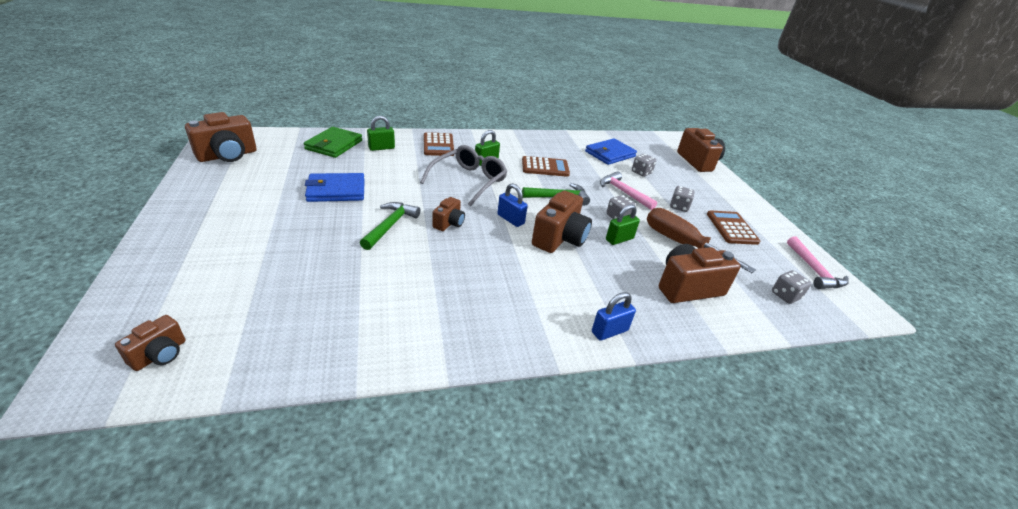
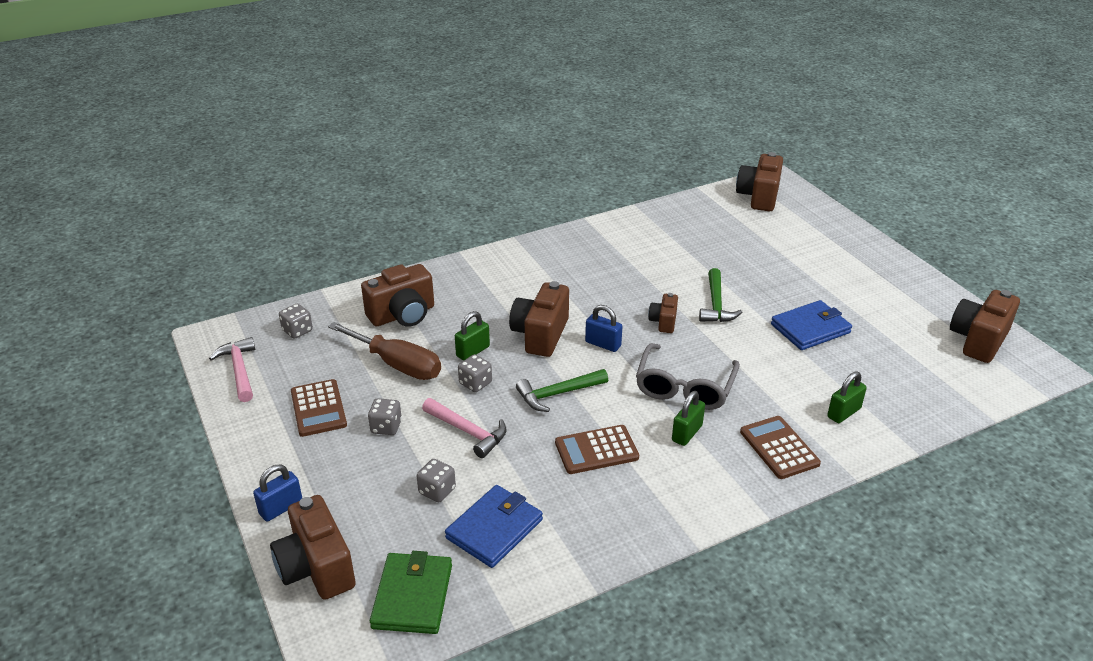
camera: 170 degrees right, 0 degrees up
brown camera [115,315,185,371] -> brown camera [736,152,783,211], size x1.82
green wallet [304,127,362,158] -> green wallet moved to [370,551,452,634]
blue padlock [592,292,636,341] -> blue padlock moved to [253,465,302,522]

